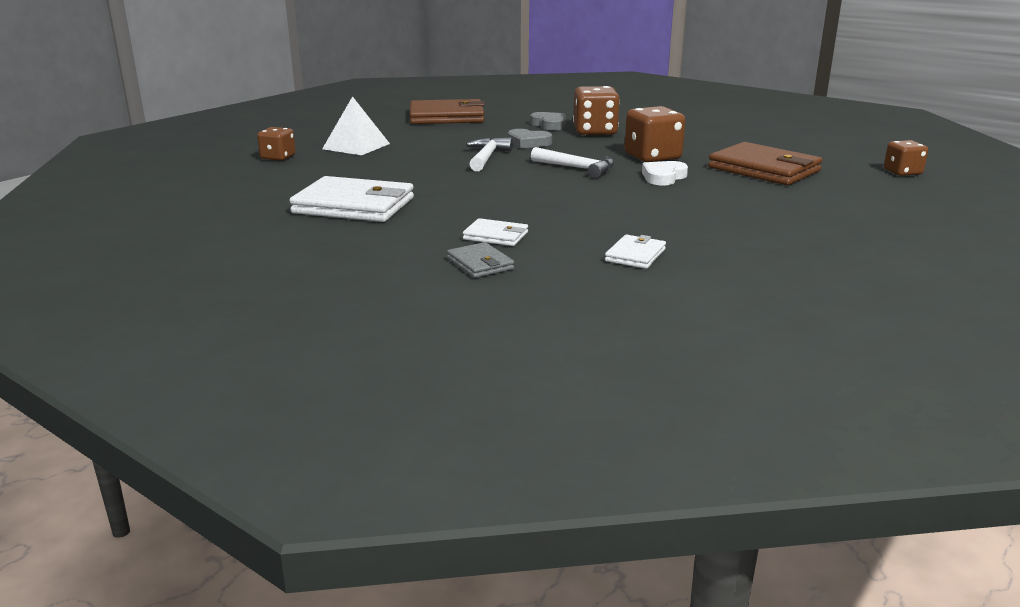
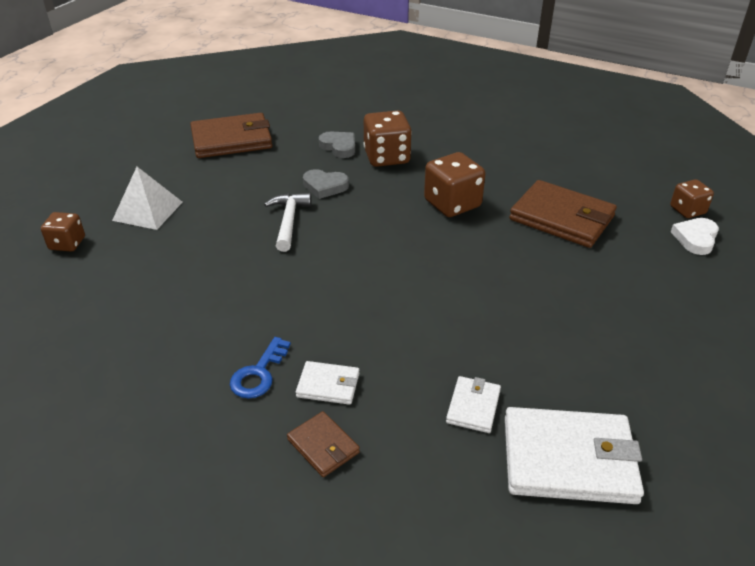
camera: 10 degrees left, 15 degrees up
white wallet [289,176,414,222] -> white wallet moved to [505,407,644,504]
grey wallet [447,242,514,278] -> brown wallet [287,411,360,477]
white hammer [531,147,614,178] -> none
white heart [642,161,688,186] -> white heart moved to [671,218,719,255]
none -> blue key [230,337,291,398]

